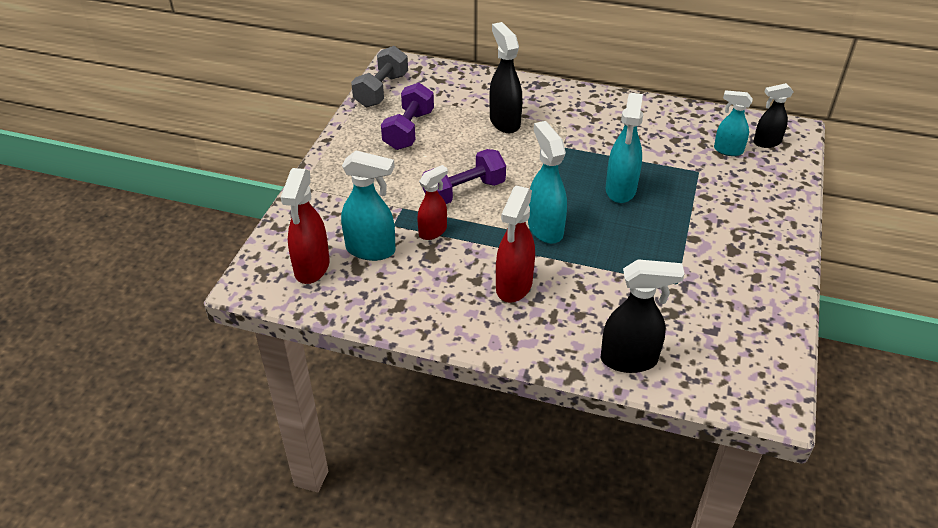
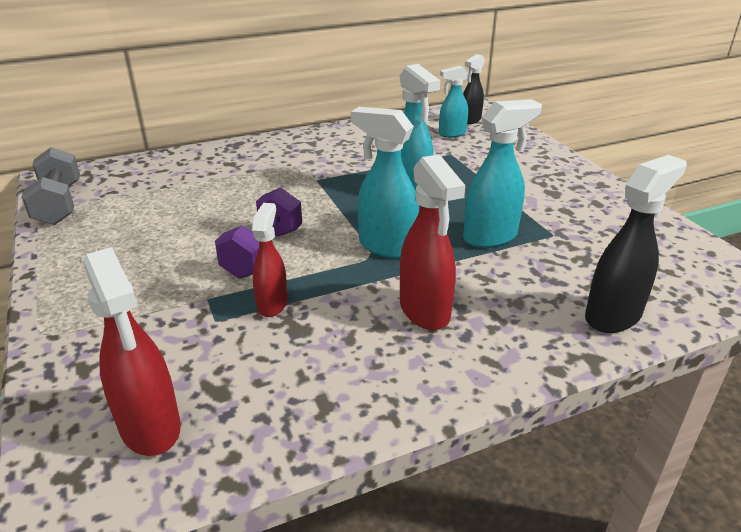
camera: 40 degrees left, 10 degrees down
turquoise spray bottle [341,151,395,261] -> turquoise spray bottle moved to [463,99,542,248]
purple dumbbell [381,82,434,150] -> none
black spray bottle [489,22,522,133] -> none

